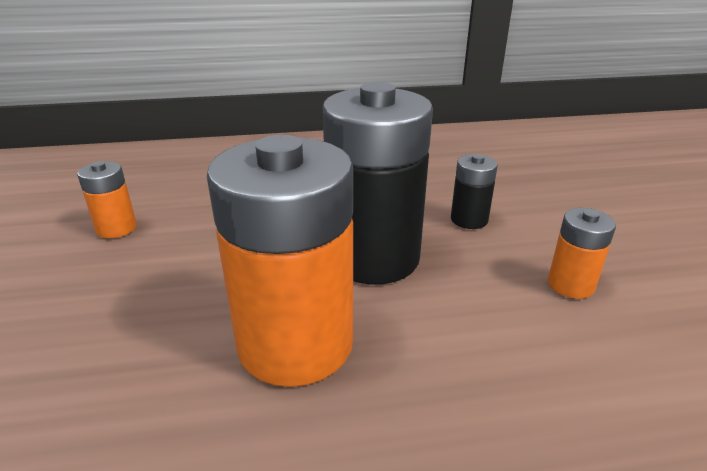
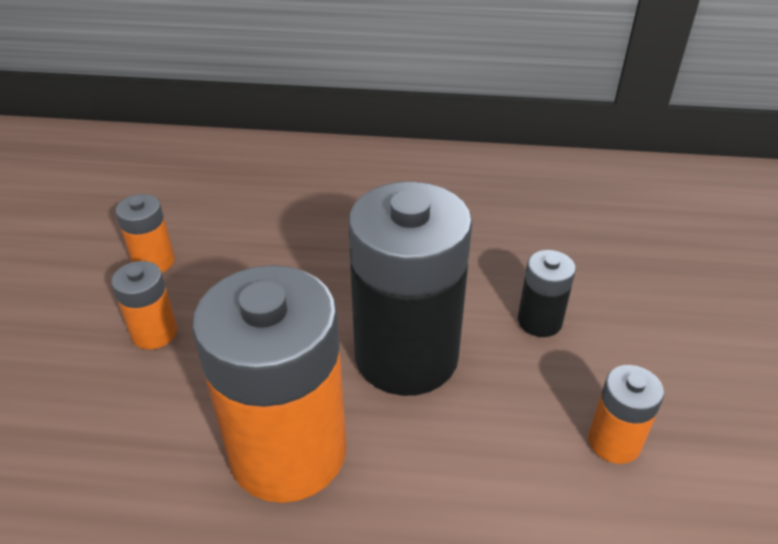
camera: 15 degrees right, 10 degrees up
none -> orange battery [111,261,177,350]

